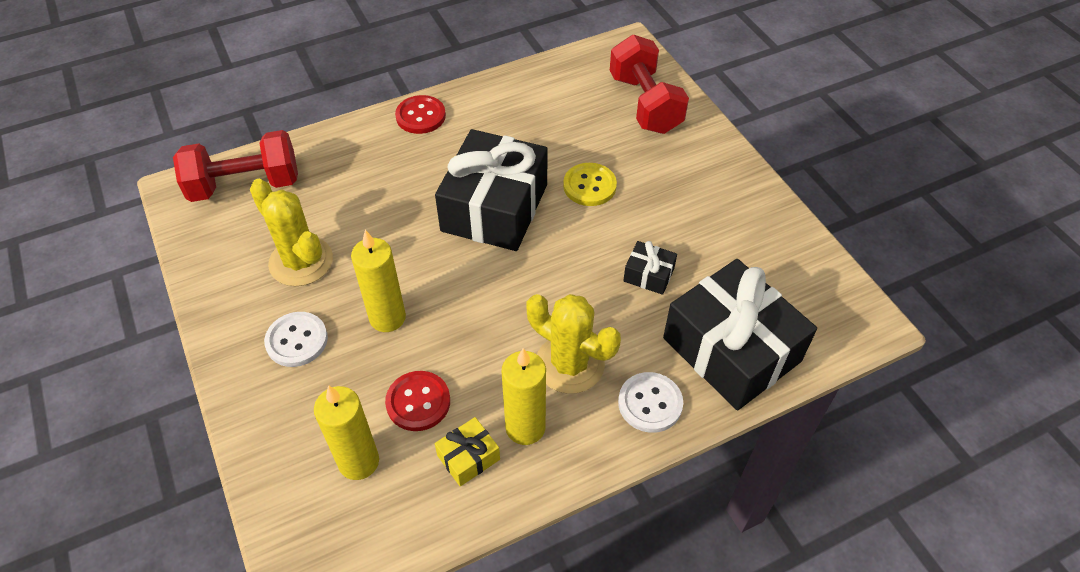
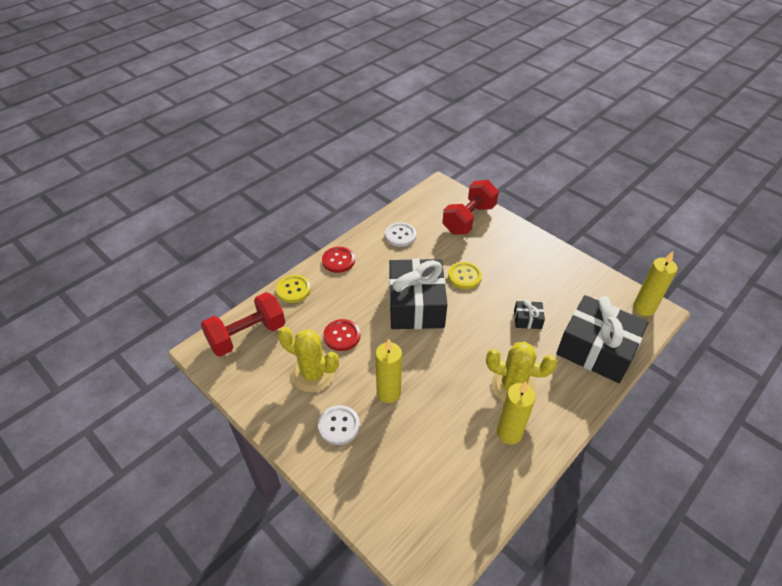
camera: 20 degrees left, 5 degrees down
yellow candle [314,385,379,480] -> yellow candle moved to [633,251,678,316]
red button [385,371,450,431] -> red button moved to [323,319,361,351]
yellow gift [435,417,500,486] -> none
red dumbbell [610,35,689,134] -> red dumbbell turned 75 degrees clockwise [442,180,499,234]
white button [618,372,683,433] -> white button moved to [385,222,416,247]
none -> yellow button [276,275,311,303]

